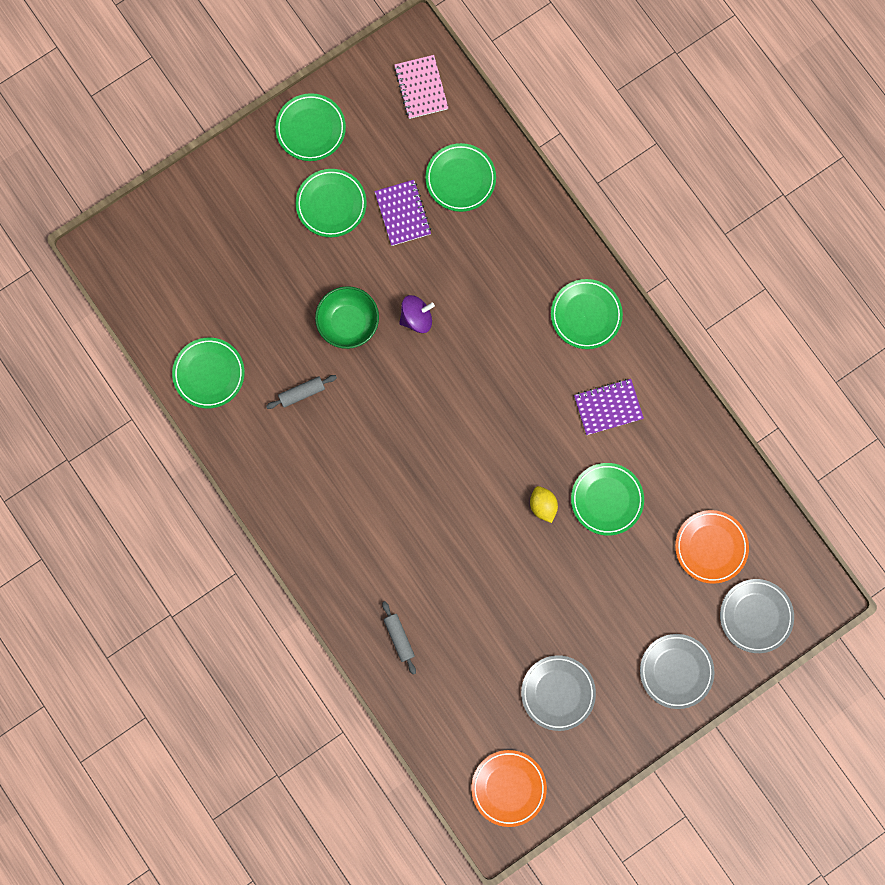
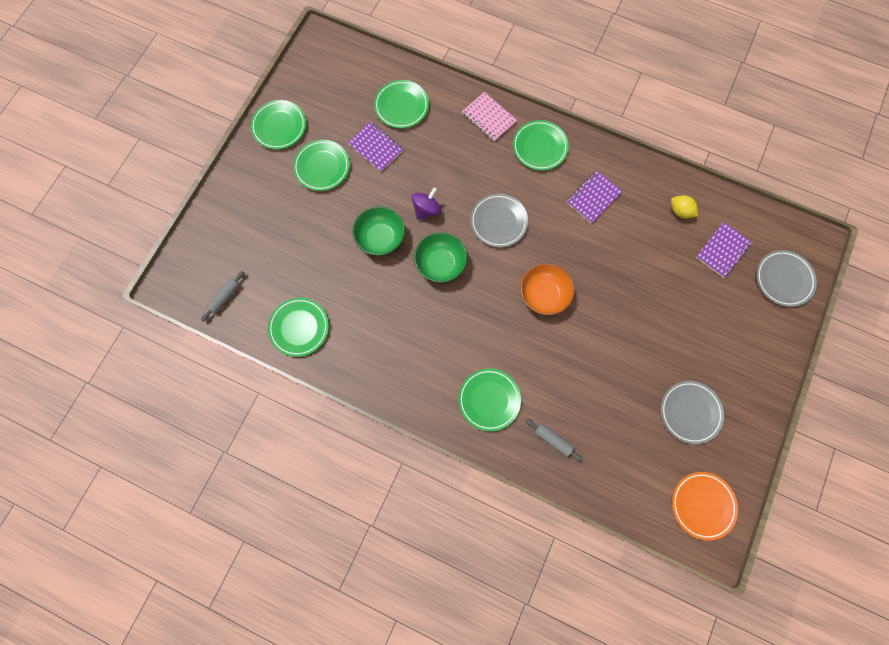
camera: 30 degrees left, 5 degrees down
grey rolling pin [266,375,337,409] -> grey rolling pin moved to [201,271,245,321]
pink notebook [394,55,448,119] -> pink notebook moved to [462,92,517,141]
yellow lemon [530,486,558,523] -> yellow lemon moved to [671,195,698,219]
green plate [571,463,644,536] -> green plate moved to [458,369,521,431]
grey plate [640,634,714,709] -> grey plate moved to [470,194,528,248]
orange plate [675,510,749,584] -> purple notebook [696,222,752,278]
none -> green bowl [414,232,467,283]
none -> orange bowl [520,264,574,315]

